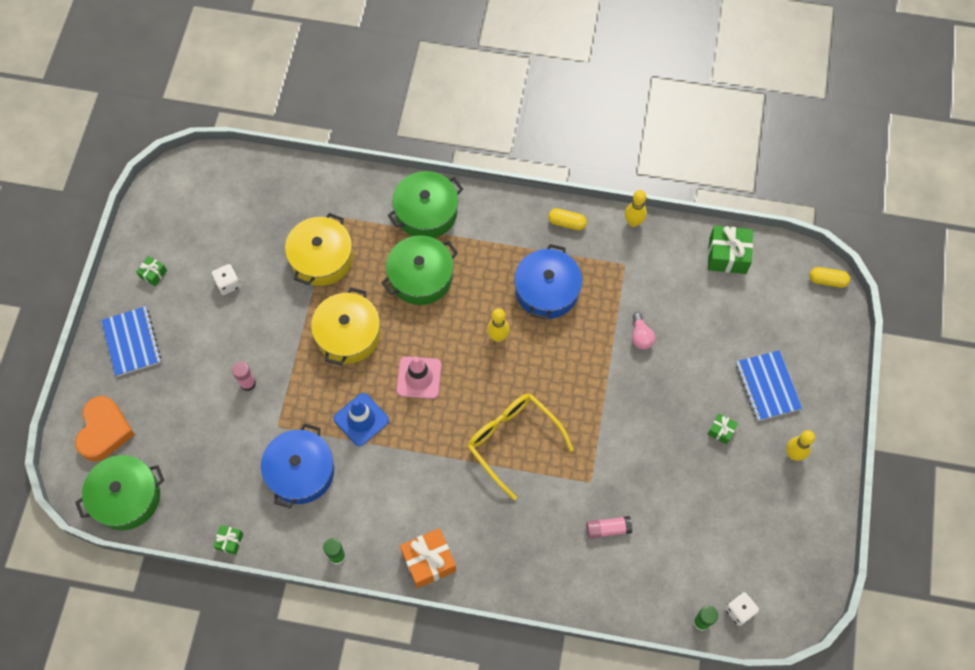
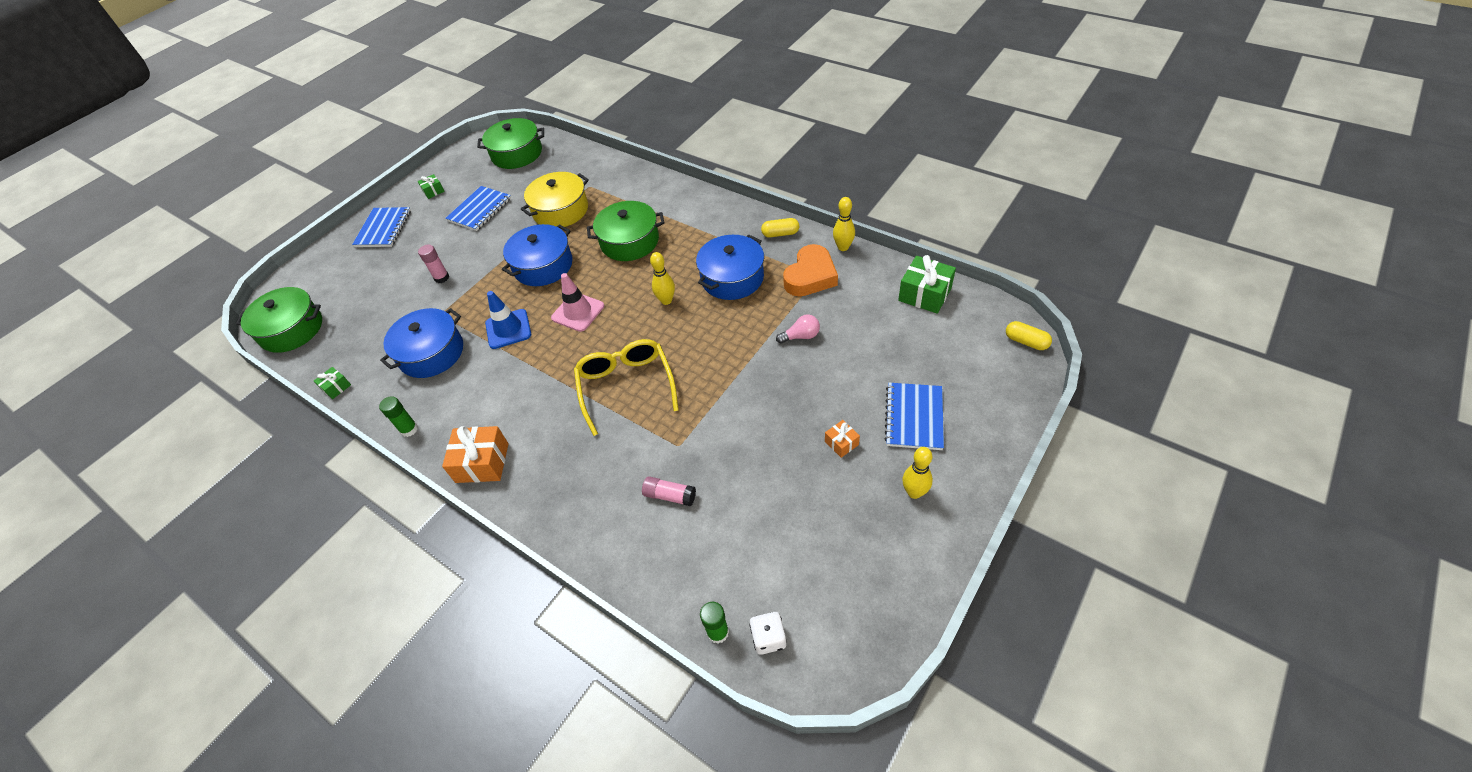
camera: 30 degrees right, 15 degrees down
orange heart [75,396,135,461] -> orange heart moved to [783,244,838,296]
white dice [212,264,241,295] -> blue notebook [445,186,511,231]
yellow pot [311,287,380,365] -> blue pot [502,224,573,286]
green pot [387,171,463,238] -> green pot moved to [477,118,544,169]
yellow capsule [548,208,587,230] -> yellow capsule turned 45 degrees counterclockwise [761,218,799,237]
pink light bulb [632,312,655,350] -> pink light bulb turned 120 degrees counterclockwise [776,314,820,344]
green gift [707,413,738,445] -> orange gift [825,420,860,458]

